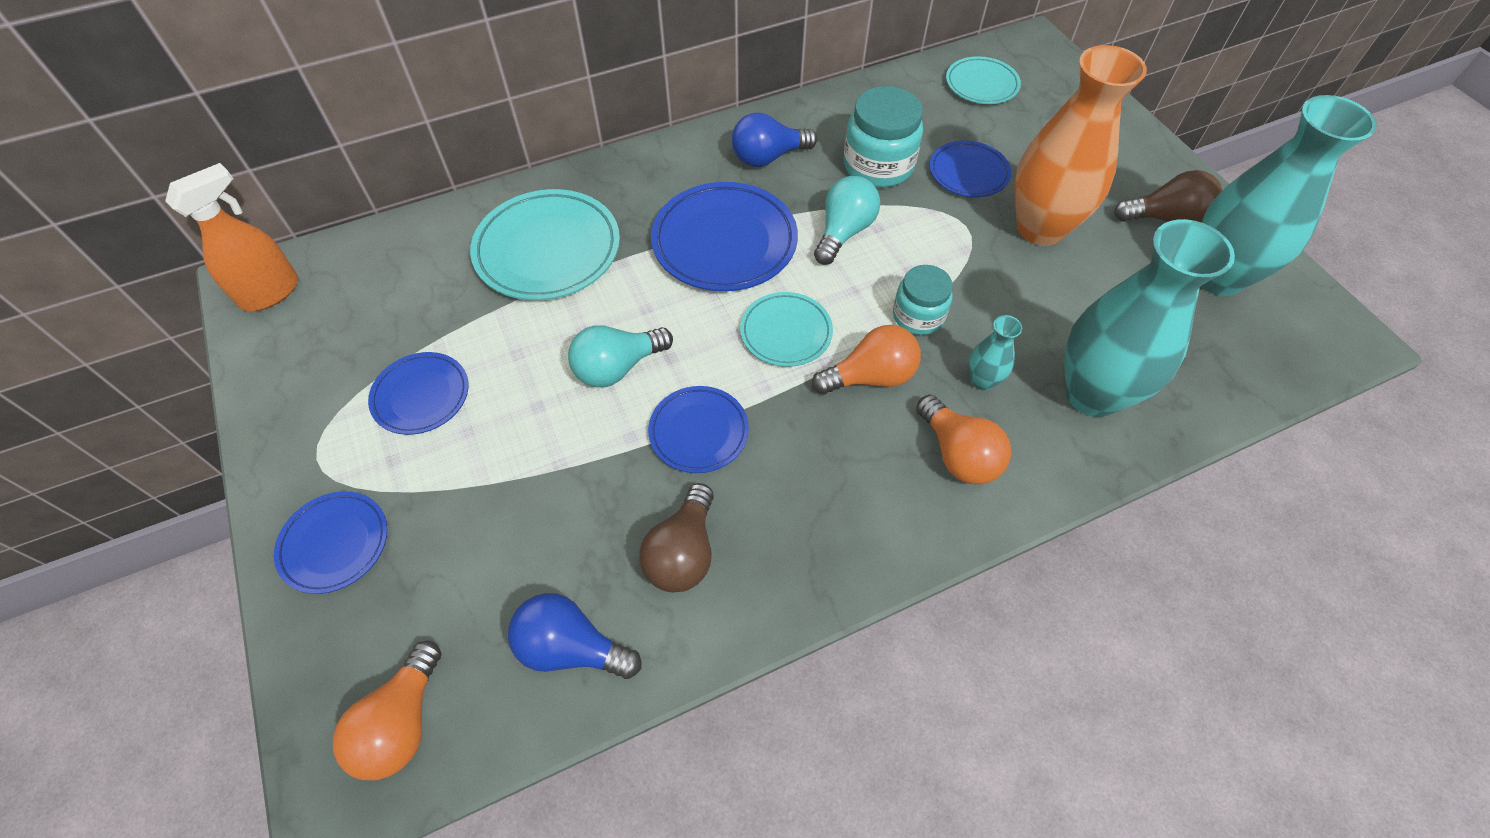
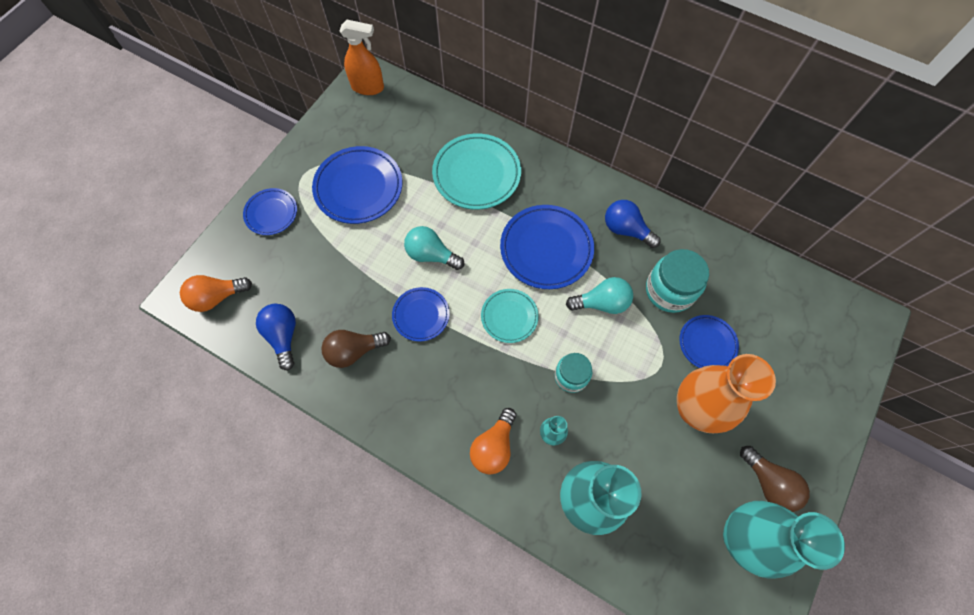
camera: 55 degrees right, 10 degrees up
blue plate [368,352,468,435] -> blue plate [312,146,403,224], size x1.70
orange light bulb [812,325,921,395] -> none
turquoise plate [946,56,1021,104] -> none

